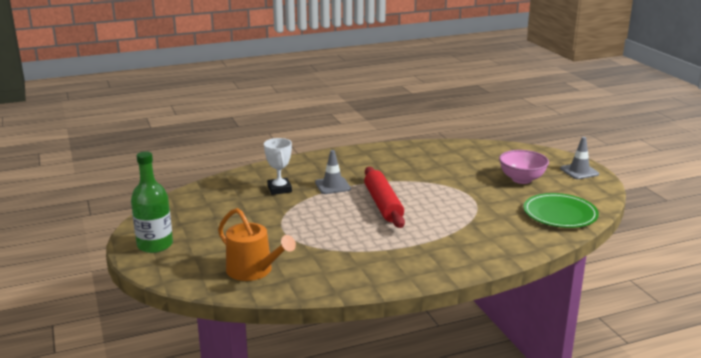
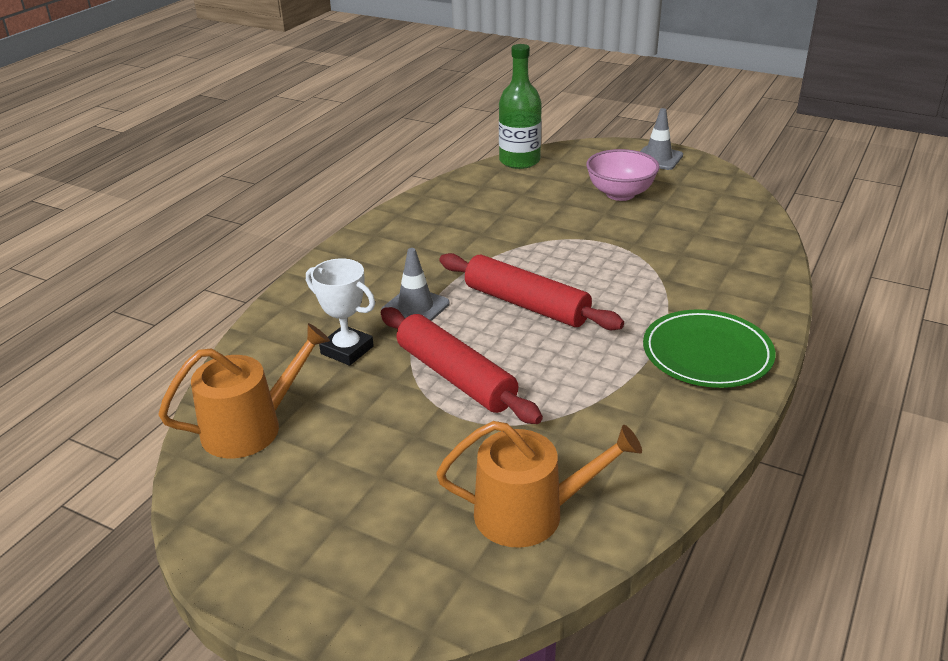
camera: 40 degrees left, 10 degrees up
green bottle [131,151,173,253] -> green bottle moved to [499,44,542,169]
green plate [524,193,599,228] -> green plate moved to [643,309,776,388]
none -> orange watering can [158,323,330,458]
none -> red rolling pin [380,307,543,424]

